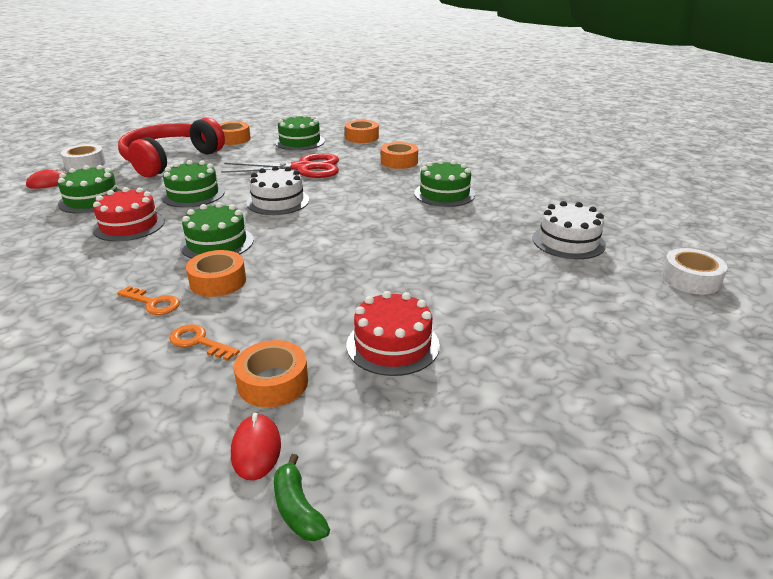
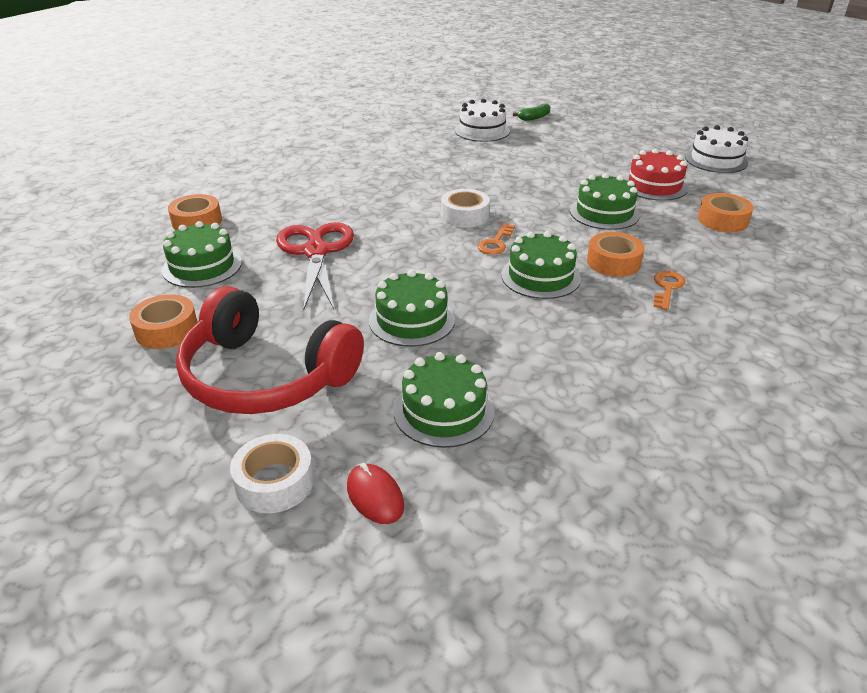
camera: 95 degrees left, 5 degrees up
red cake [93,187,165,242] -> none
orange key [170,324,240,361] -> orange key moved to [478,223,515,255]
red mouse [231,413,281,481] -> none
white cake [246,166,309,215] -> white cake moved to [685,125,748,173]
green banana [274,454,330,541] -> green banana moved to [513,104,551,121]
orange tape [381,142,418,169] -> none
green cake [414,160,475,207] -> green cake moved to [570,173,640,230]
white tape [661,248,728,295] -> white tape moved to [441,189,490,228]

